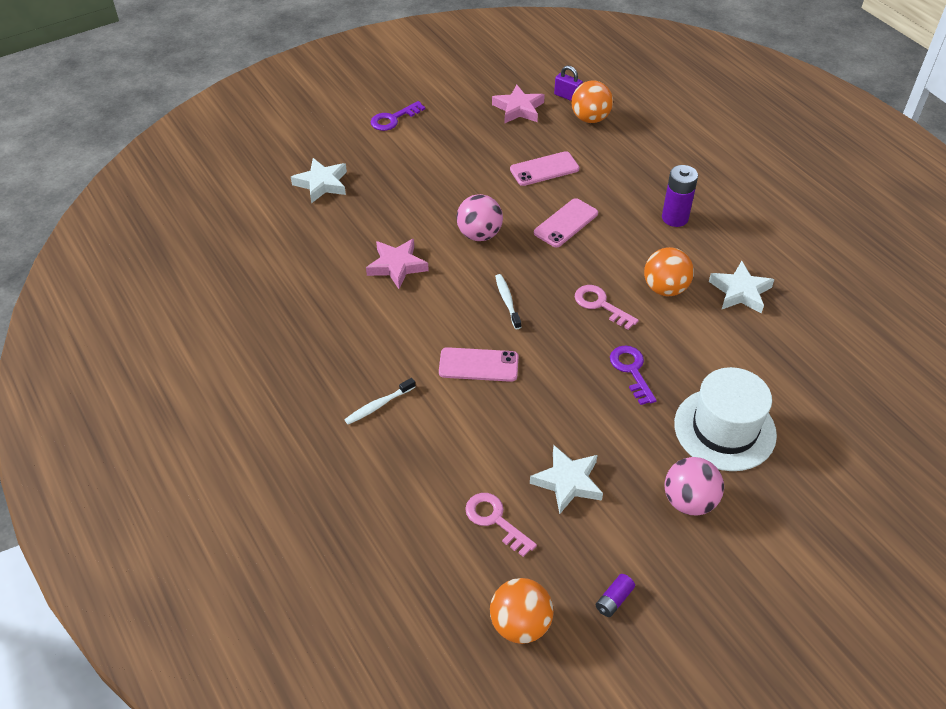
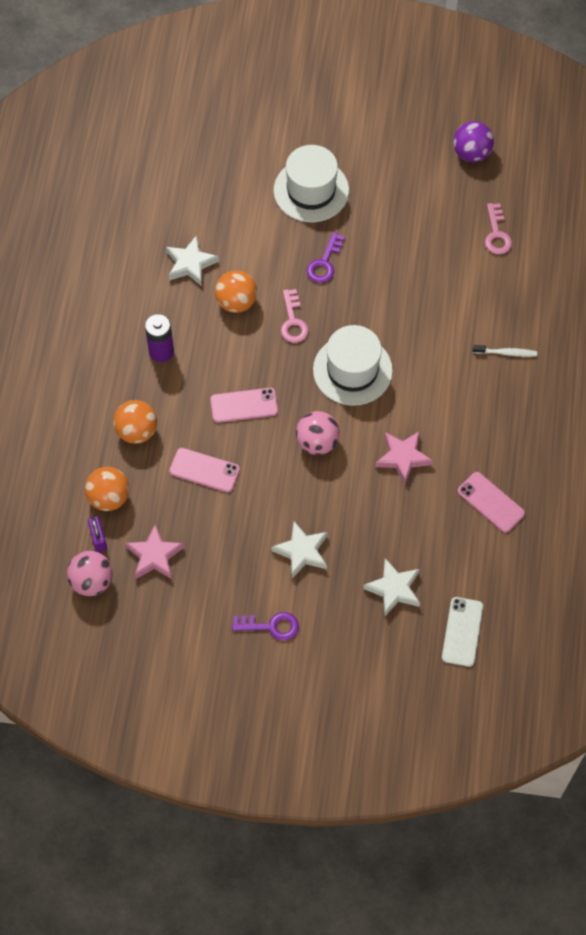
camera: 140 degrees left, 15 degrees up
pink phone [439,347,519,382] -> pink phone moved to [458,472,525,533]
orange ball [490,578,554,644] -> orange ball moved to [113,400,157,444]
white toothbrush [495,274,521,329] -> white hat [313,325,393,406]
white star [530,445,603,514] -> white star moved to [272,521,328,578]
purple battery [596,574,635,617] -> purple ball [453,121,494,162]
pink ball [664,457,724,515] -> pink ball moved to [67,551,113,596]
none -> white phone [442,597,483,667]

